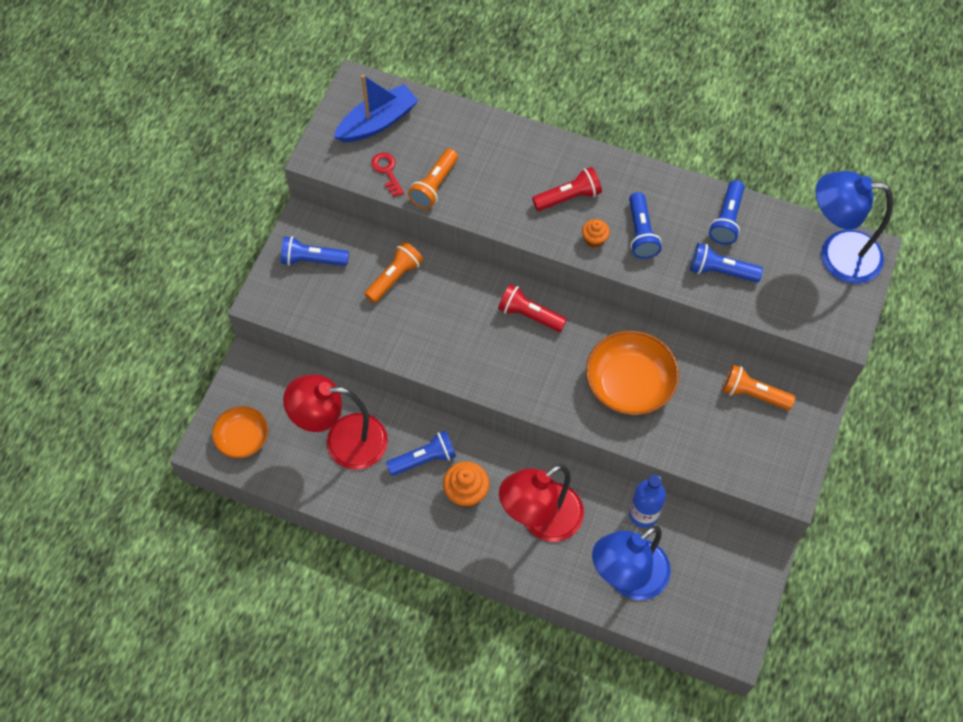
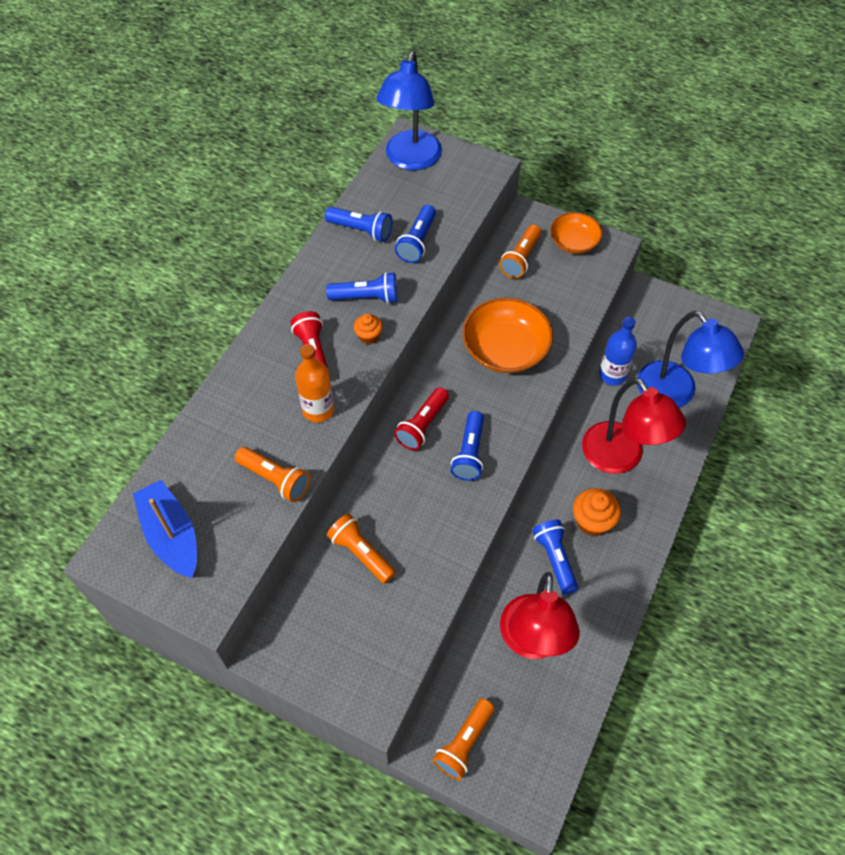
camera: 85 degrees left, 5 degrees down
orange bowl [212,406,268,459] -> orange bowl moved to [550,212,602,254]
blue flashlight [281,236,349,266] -> blue flashlight moved to [451,411,484,481]
red key [371,153,404,197] -> none
none -> orange bottle [295,344,334,422]
none -> orange flashlight [433,698,494,780]

